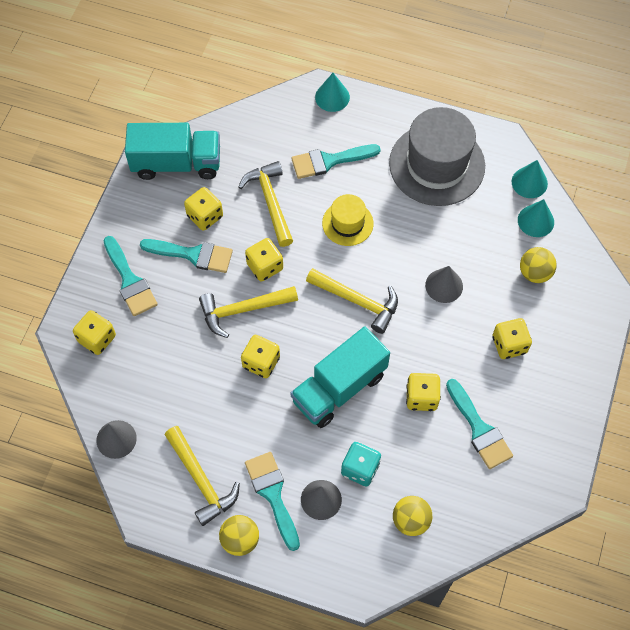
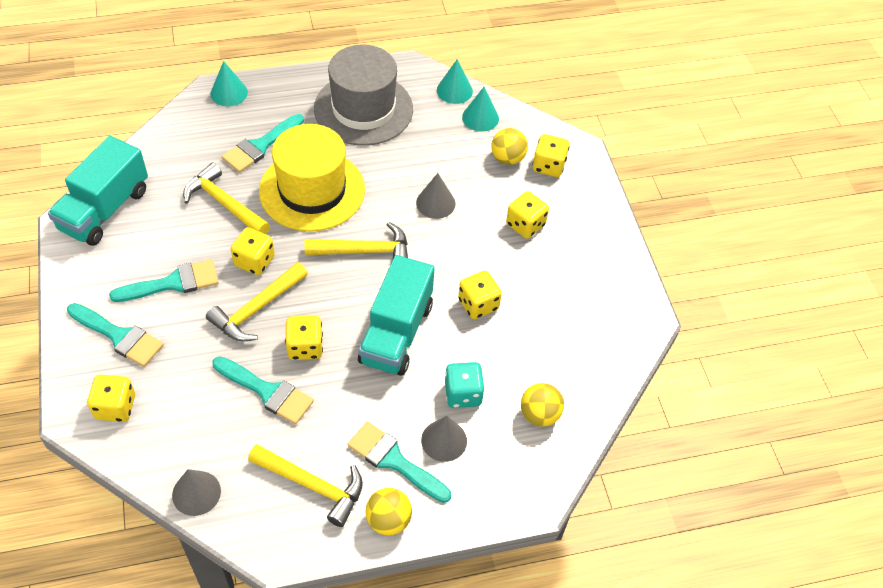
camera: 35 degrees left, 10 degrees down
turquoise truck [125,123,220,180] -> turquoise truck turned 150 degrees clockwise [48,136,148,246]
yellow dice [184,187,223,231] -> yellow dice moved to [532,134,569,177]
yellow hat [322,194,374,246] -> yellow hat [259,124,365,232], size x1.91
turquoise brush [446,379,513,469] -> turquoise brush moved to [212,356,314,424]

